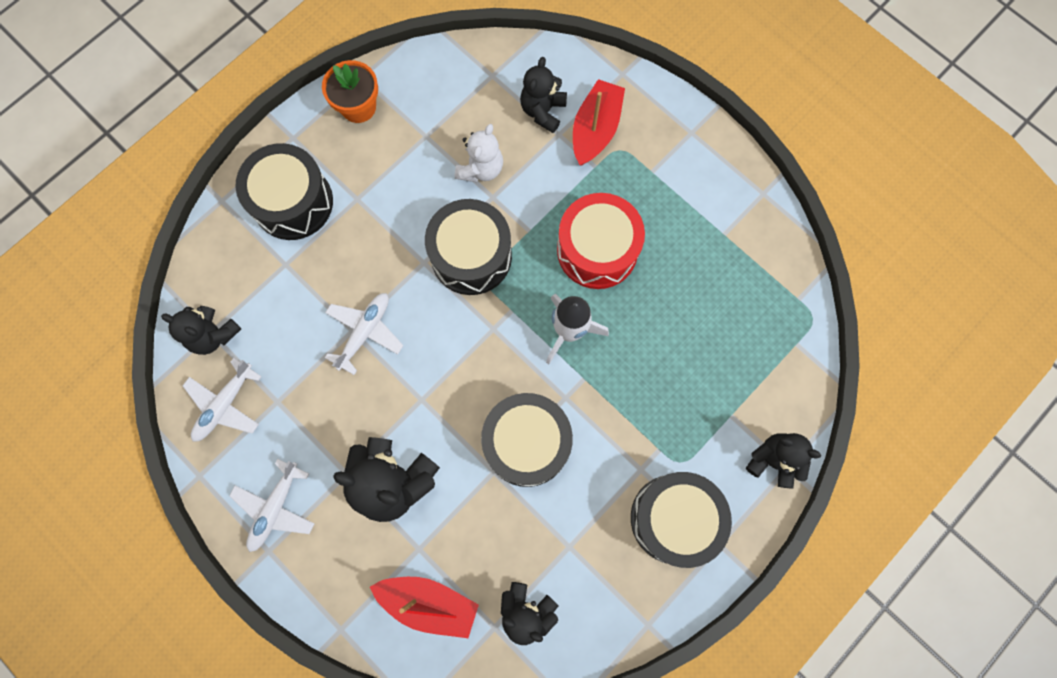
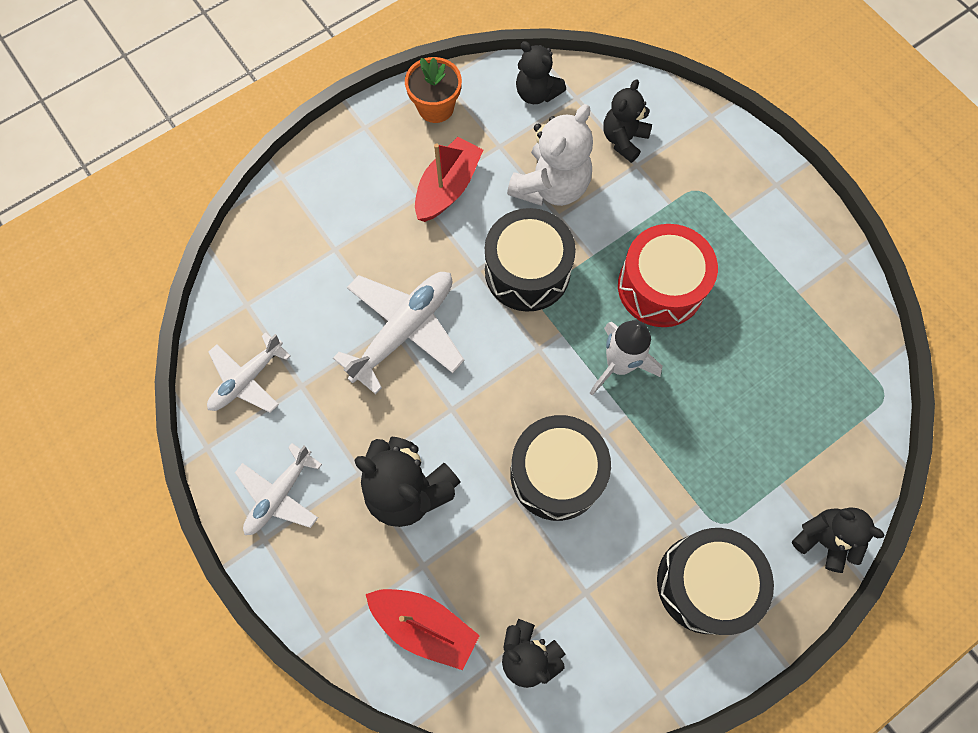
camera: 10 degrees right, 5 degrees down
black teddy bear [161,306,241,355] -> black teddy bear moved to [516,41,566,104]
black drum [236,143,333,240] -> none
white plane [325,293,404,375] -> white plane [333,272,464,394], size x1.55
white teddy bear [455,124,503,182] -> white teddy bear [507,104,593,206], size x1.55
red boat [573,79,625,166] -> red boat moved to [415,137,483,222]

